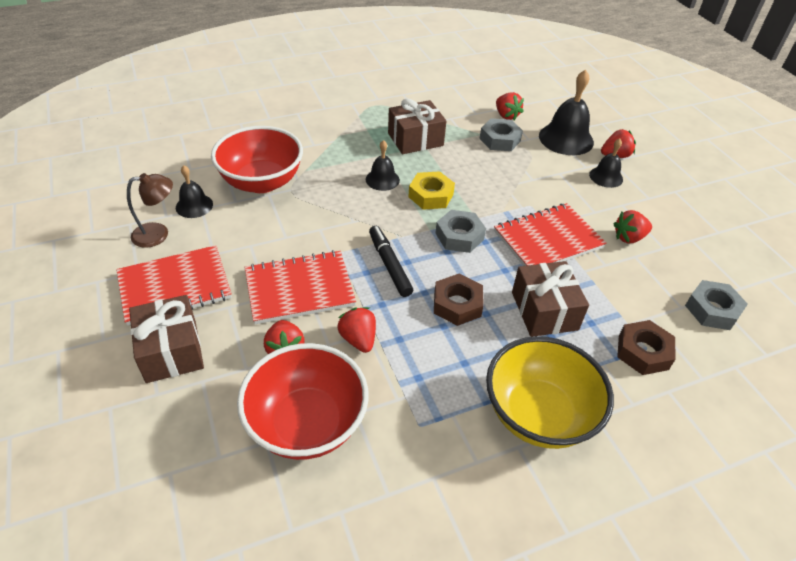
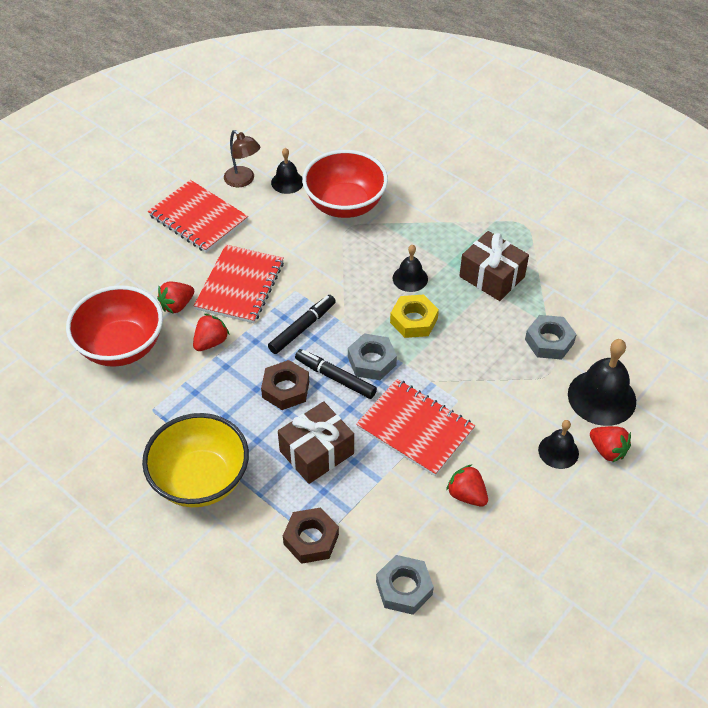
camera: 65 degrees right, 5 degrees up
brown gift [129,295,204,383] -> none
red notebook [245,250,356,324] -> red notebook turned 60 degrees clockwise [194,245,284,323]
red strawberry [496,92,524,120] -> none
none -> black marker [295,349,377,399]

